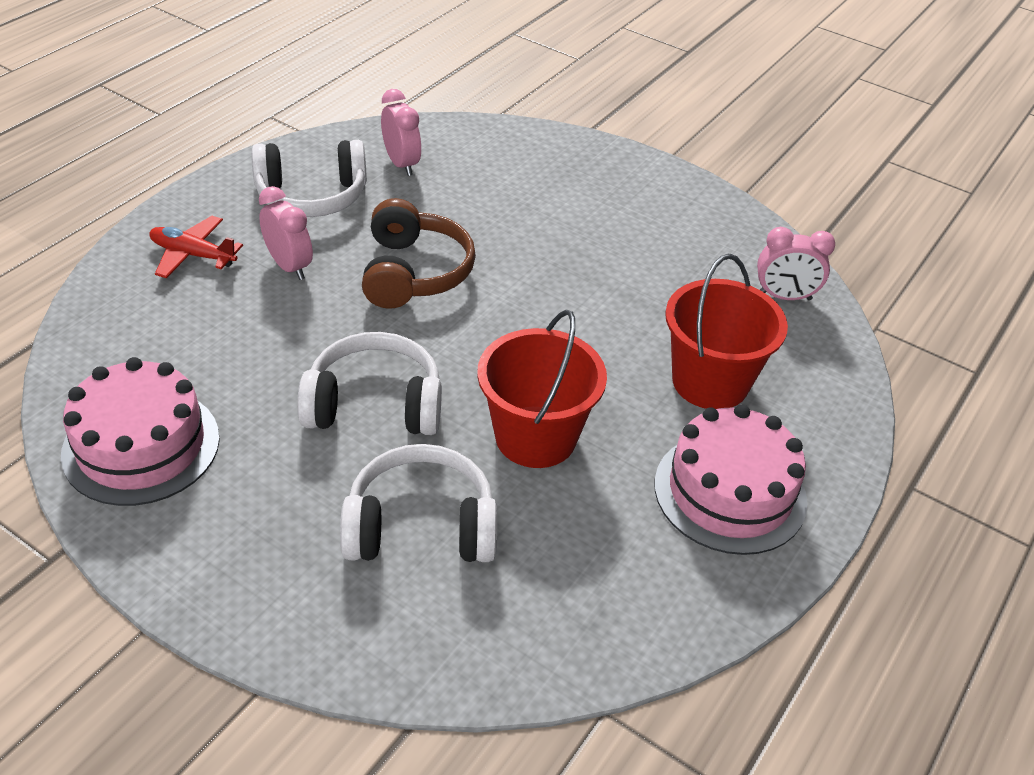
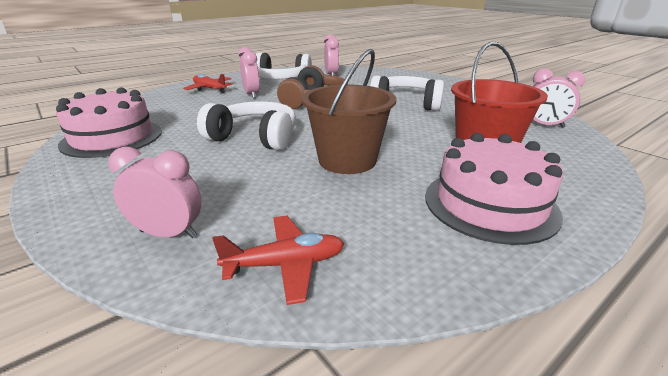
camera: 20 degrees right, 15 degrees down
white headphones [340,444,497,562] -> white headphones moved to [370,75,444,111]
red bucket [477,309,607,468] -> brown bucket [302,49,396,174]
none -> pink clock [108,147,202,238]
none -> red plane [212,216,344,305]

